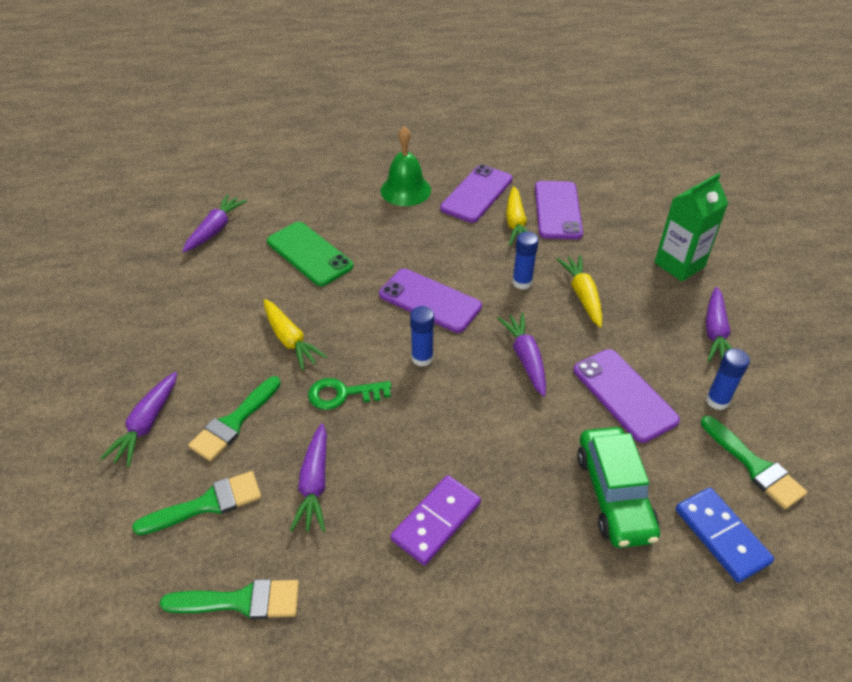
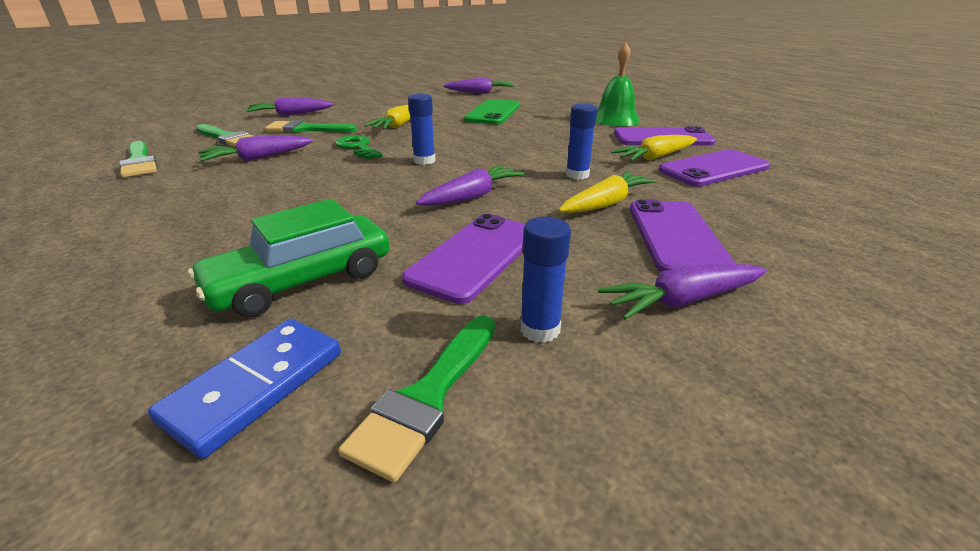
camera: 60 degrees right, 15 degrees down
purple phone [379,269,482,333] -> purple phone moved to [630,199,736,272]
purple domino [391,475,481,565] -> none
green carton [654,173,728,282] -> none

